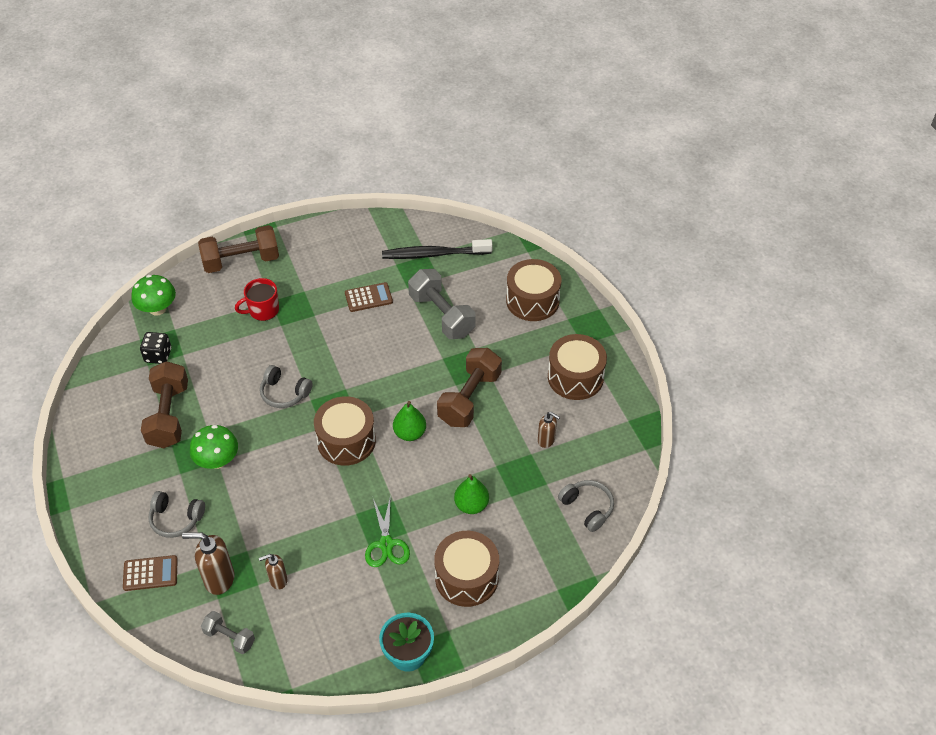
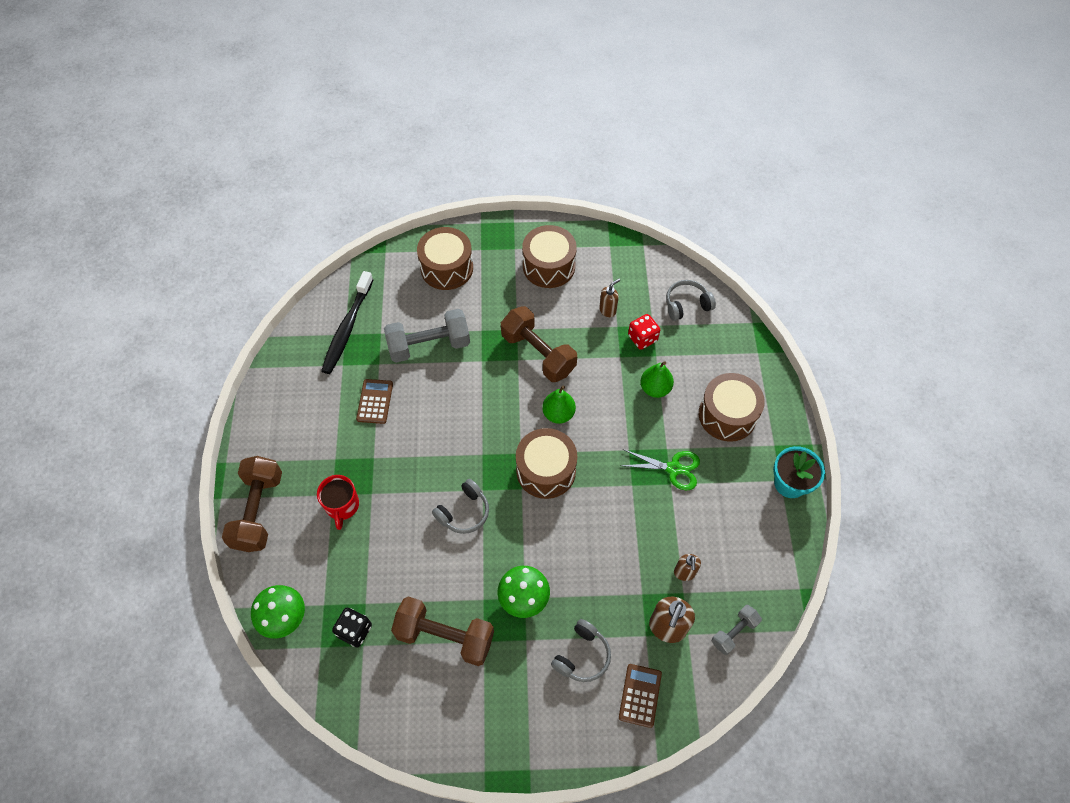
camera: 70 degrees left, 10 degrees up
none -> red dice [628,314,660,350]

